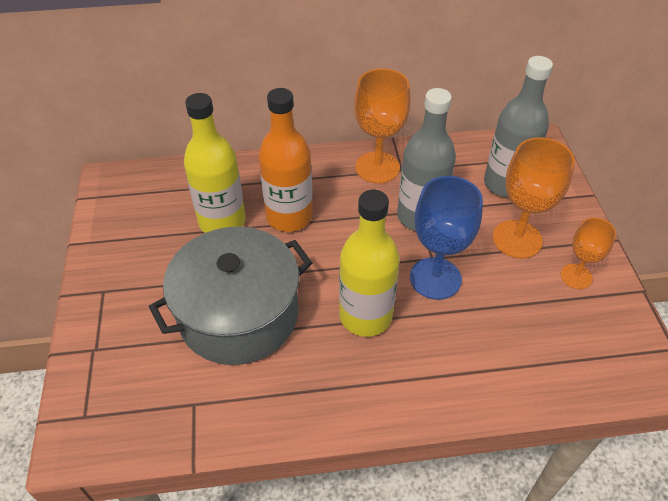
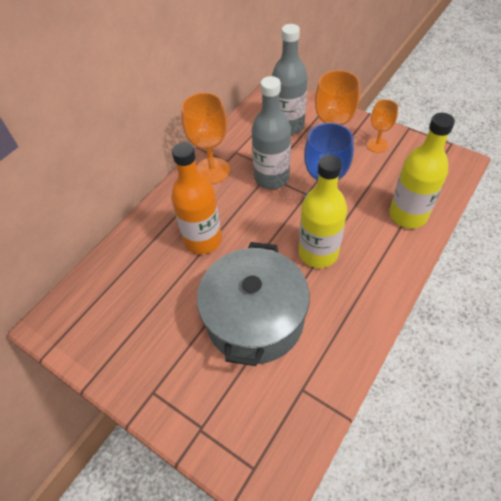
camera: 45 degrees left, 5 degrees up
yellow bottle [184,93,246,233] -> yellow bottle moved to [389,113,455,228]

